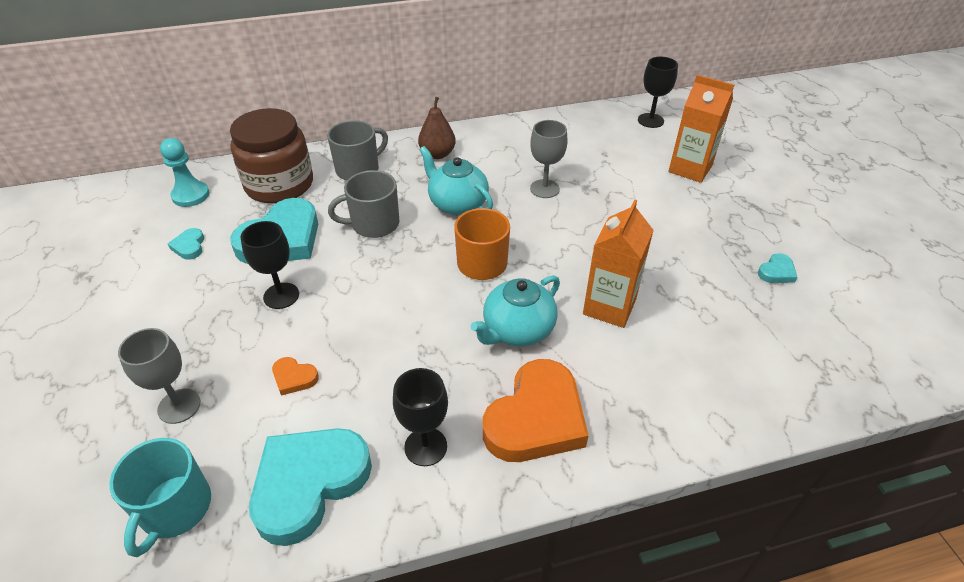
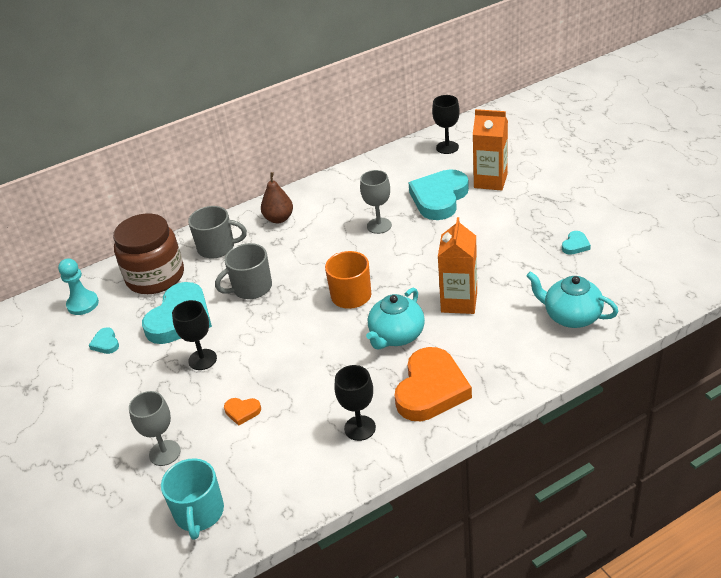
camera: 10 degrees left, 5 degrees down
turquoise heart [249,428,372,546] -> turquoise heart moved to [408,169,469,220]
grey mug [327,120,388,181] -> grey mug turned 60 degrees clockwise [188,206,247,259]
turquoise teapot [419,146,493,215] -> turquoise teapot moved to [526,271,618,328]

